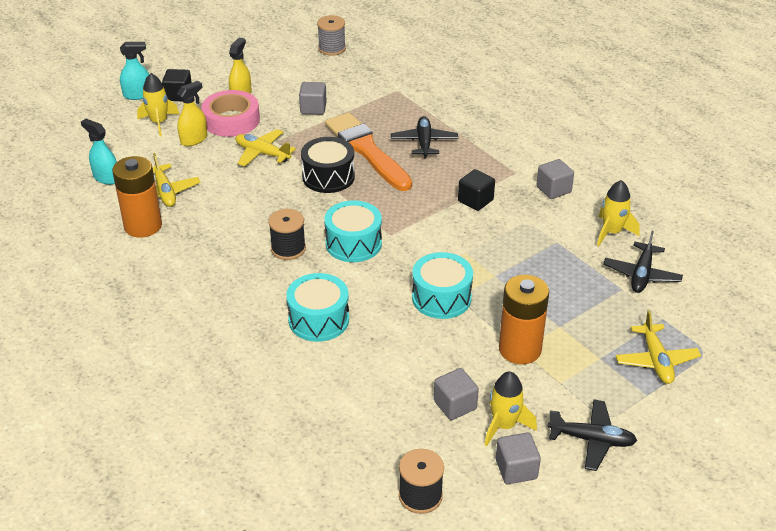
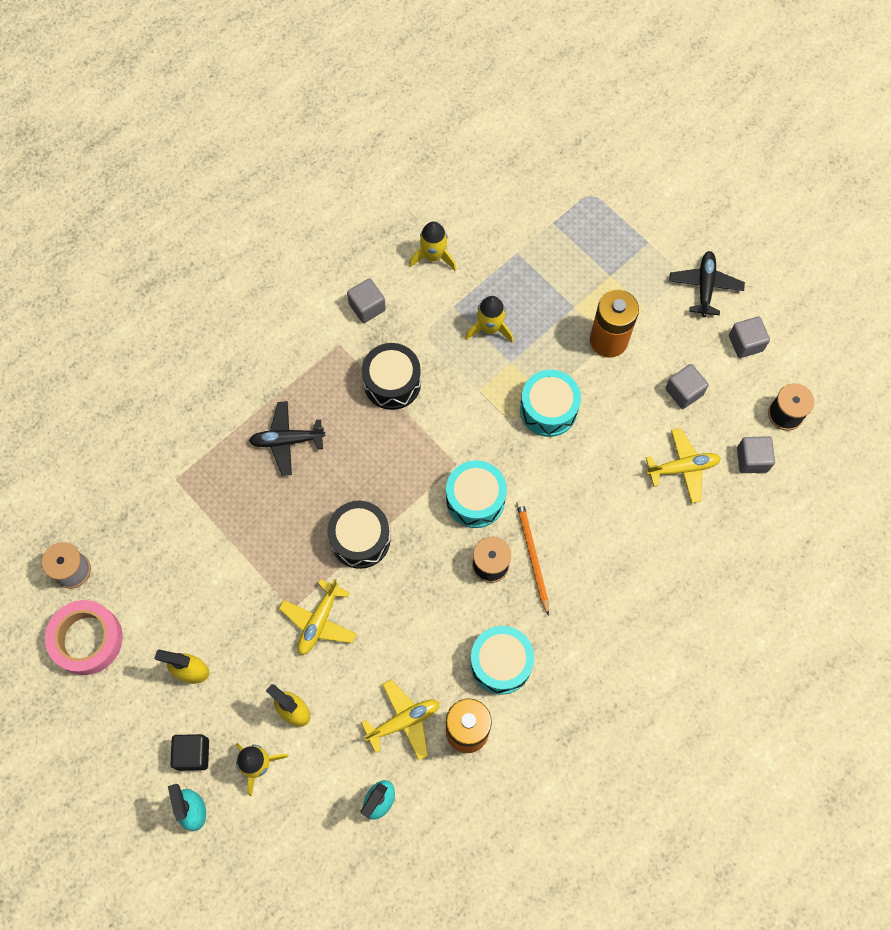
camera: 95 degrees left, 30 degrees up
pink tape [201,90,260,137] -> pink tape moved to [45,600,123,675]
turquoise drum [286,273,349,342] -> turquoise drum moved to [470,626,534,695]
grey cube [299,82,327,115] -> grey cube moved to [737,436,775,473]
orange brush [325,113,412,191] -> none
black cube [458,169,495,211] -> black drum [362,343,421,410]
yellow rocket [485,371,537,446] -> yellow rocket moved to [465,296,514,343]
black plane [603,231,683,293] -> none
yellow plane [615,310,701,384] -> yellow plane moved to [646,428,721,503]
none -> orange pencil [516,501,549,616]

